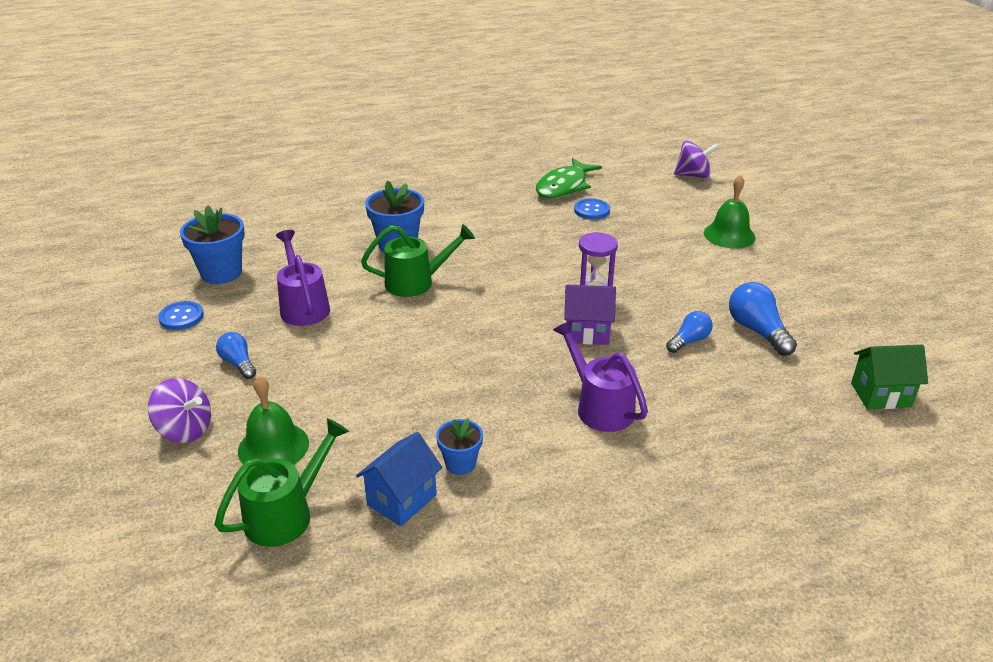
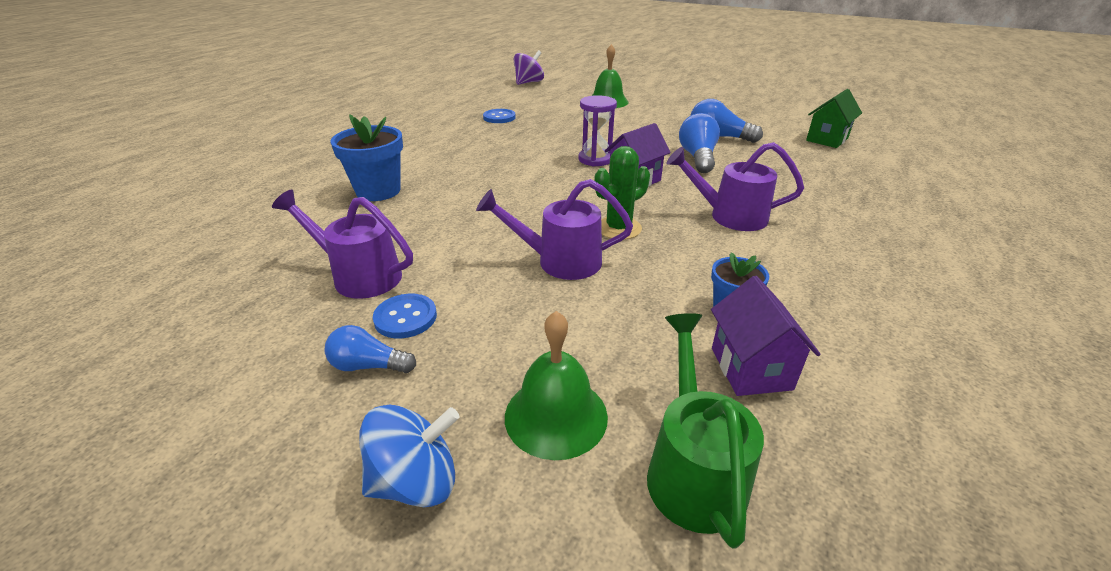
camera: 45 degrees left, 0 degrees up
purple spinning top [148,378,211,443] -> blue spinning top [359,405,459,507]
blue button [158,301,204,330] -> blue button moved to [373,294,437,338]
blue flower pot [180,205,245,284] -> none
blue house [356,432,442,526] -> purple house [711,276,821,396]
green watering can [361,224,475,297] -> none
green fish [536,158,602,198] -> none
blue light bulb [666,311,713,353] -> blue light bulb [679,113,720,173], size x1.57
none -> purple watering can [476,179,633,280]
none -> green cactus [594,146,650,240]

